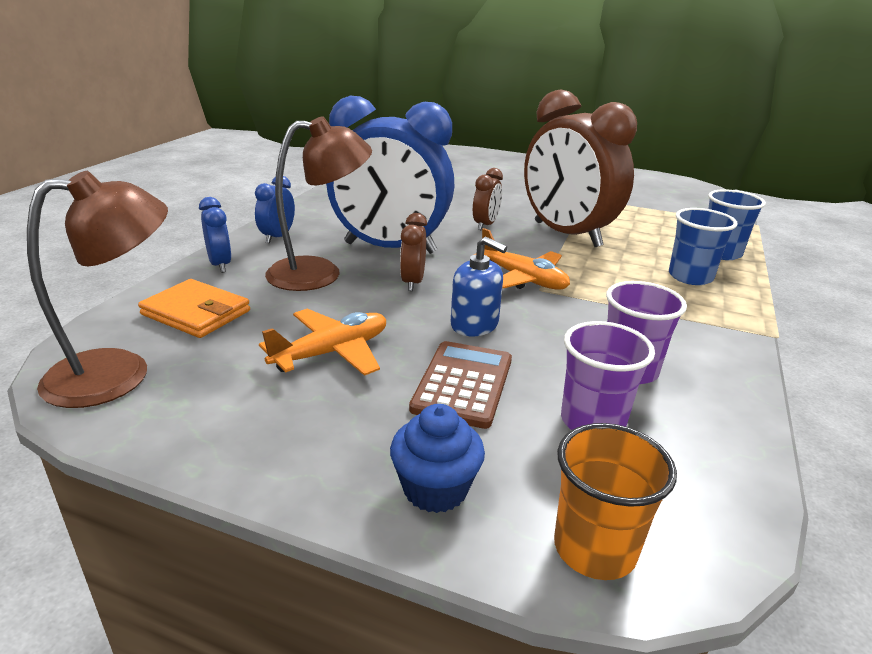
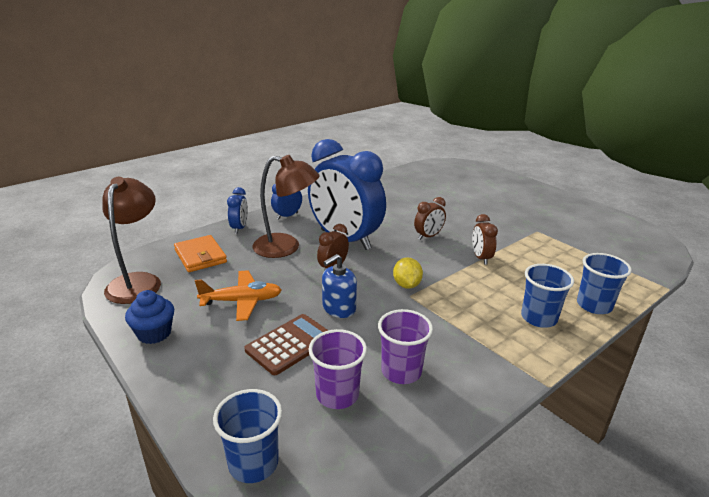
camera: 30 degrees right, 0 degrees up
brown lamp [27,171,168,408] -> brown lamp turned 90 degrees counterclockwise [102,177,161,304]
blue cupcake [390,404,485,513] -> blue cupcake moved to [125,290,174,344]
blue soap dispenser [450,237,507,336] -> blue soap dispenser turned 75 degrees clockwise [322,254,357,318]
orange plane [474,228,570,290] -> yellow lemon [393,257,423,289]
brown clock [524,90,637,247] -> brown clock [472,214,498,265], size x0.42
orange cup [554,423,677,580] -> blue cup [213,389,282,483]

